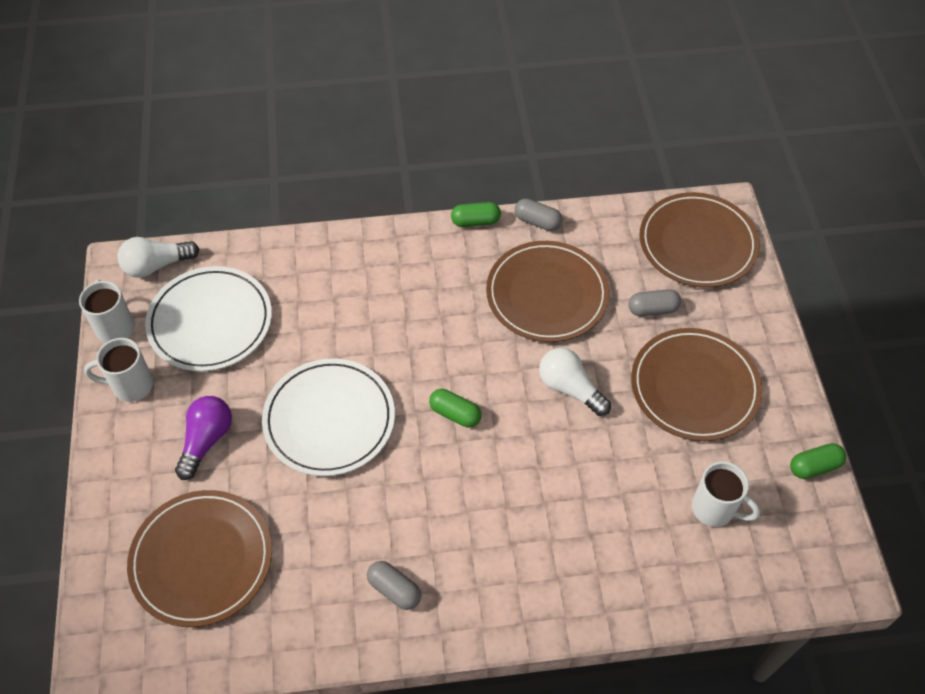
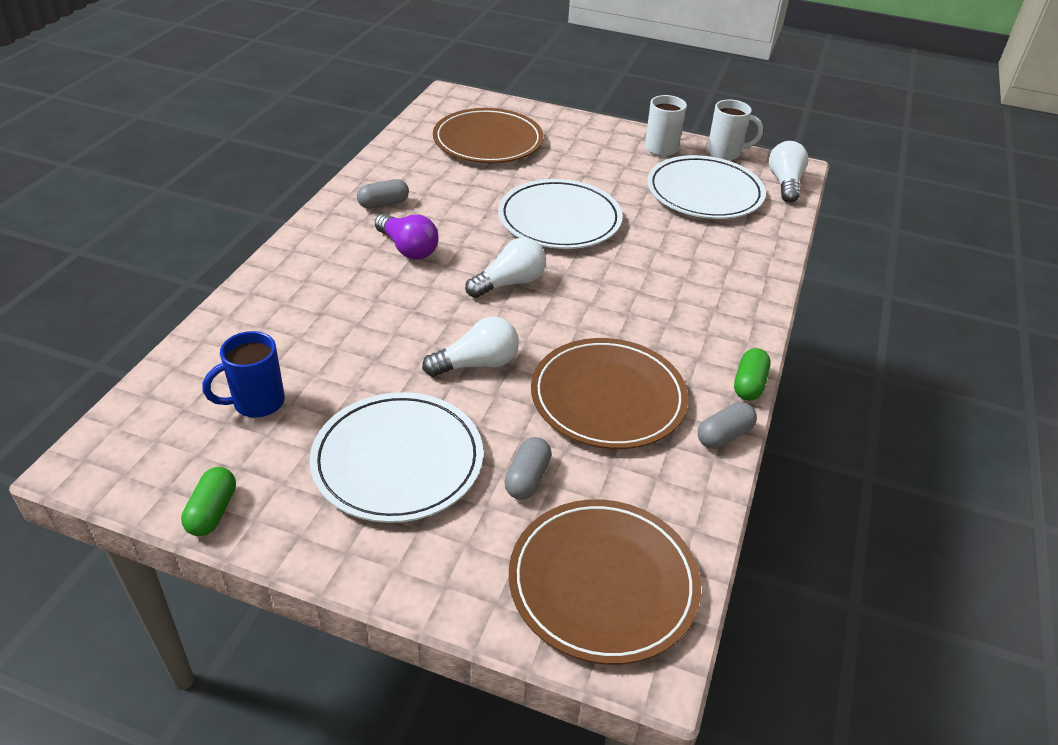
camera: 115 degrees right, 15 degrees down
purple light bulb [175,396,232,480] -> purple light bulb moved to [375,214,439,260]
green capsule [429,389,482,428] -> white light bulb [465,237,546,298]
brown plate [631,328,762,441] -> white plate [310,392,483,523]
white mug [692,462,760,527] -> blue mug [203,331,285,418]

